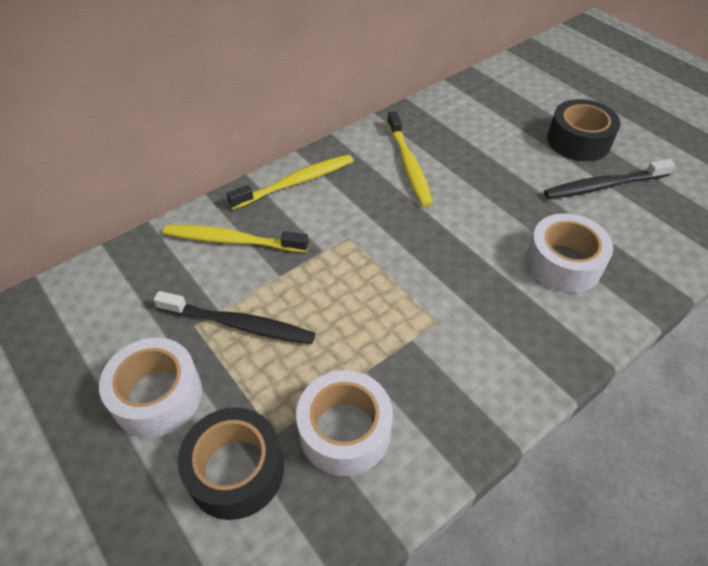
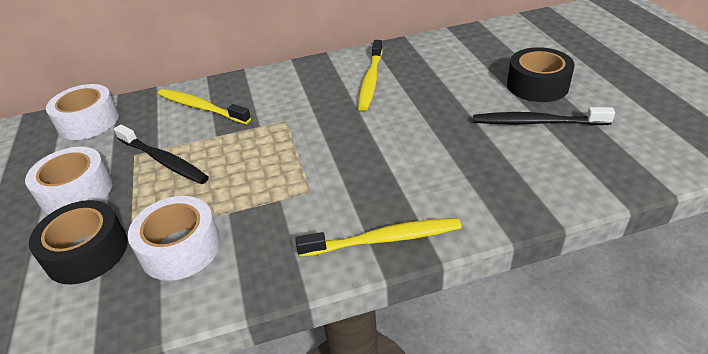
camera: 25 degrees right, 10 degrees down
yellow toothbrush [226,154,353,210] -> yellow toothbrush moved to [295,218,461,257]
white tape [526,213,613,293] -> white tape moved to [46,84,119,140]

